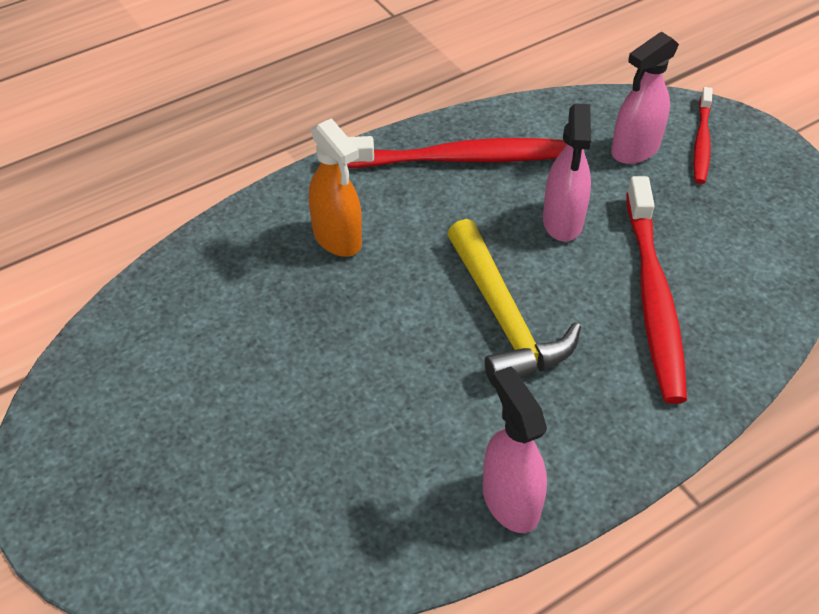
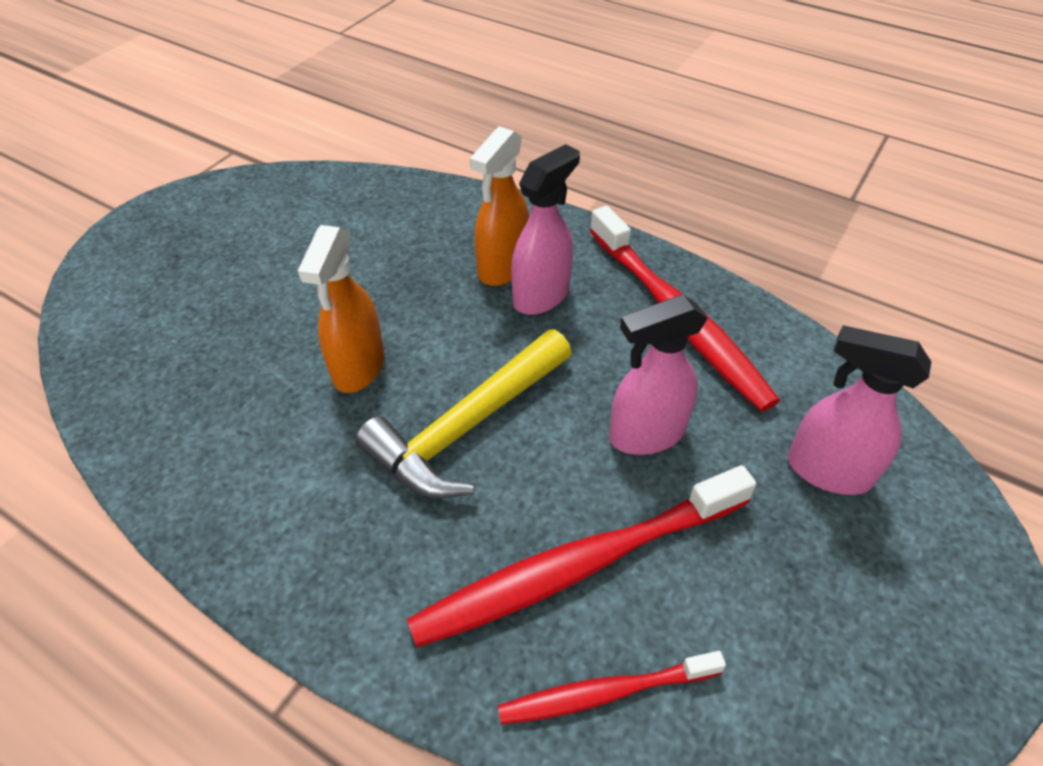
camera: 65 degrees right, 0 degrees up
pink spray bottle [483,366,547,533] -> pink spray bottle moved to [511,144,580,315]
red toothbrush [693,87,713,184] -> red toothbrush moved to [498,651,726,724]
none -> orange spray bottle [298,225,384,393]

